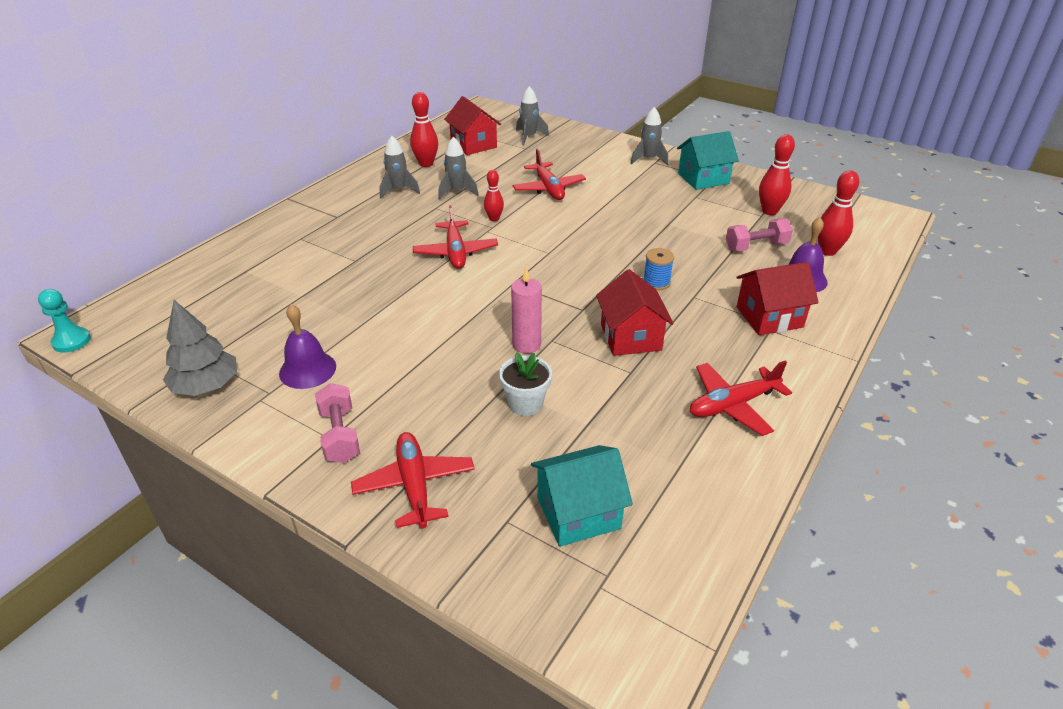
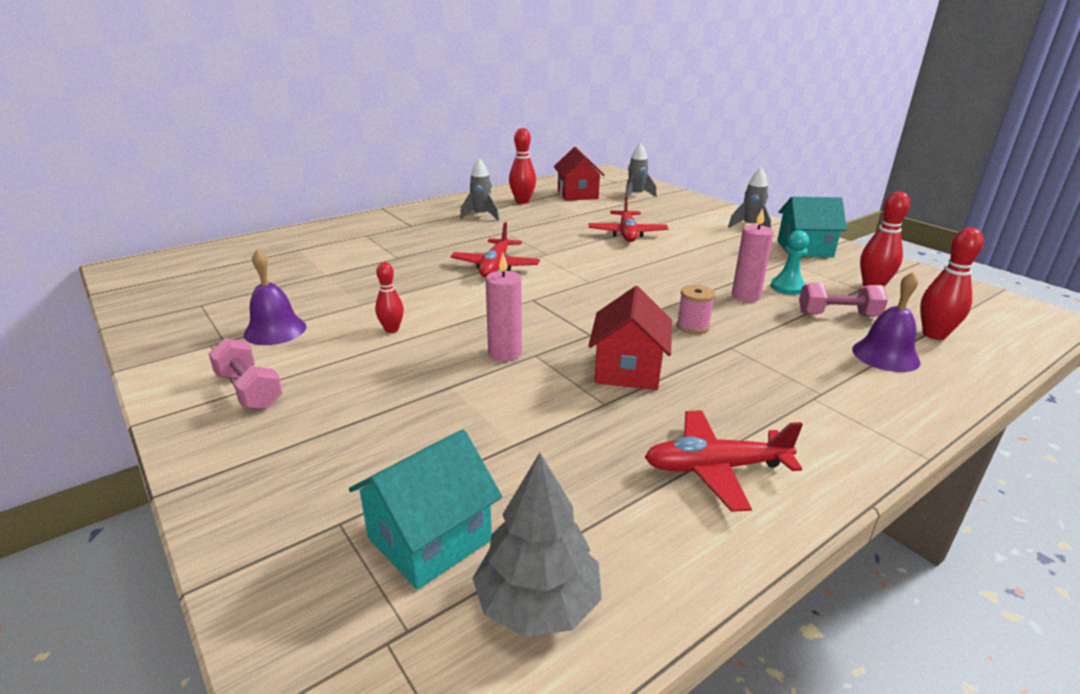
camera: 20 degrees right, 10 degrees down
turquoise pawn [38,289,91,353] -> turquoise pawn moved to [771,230,809,295]
grey tree [163,300,237,396] -> grey tree moved to [473,452,602,637]
pink dumbbell [315,383,360,463] -> pink dumbbell turned 45 degrees counterclockwise [208,338,283,410]
red plane [351,432,475,529] -> none
grey rocket [438,137,479,200] -> none
red bowling pin [484,170,504,221] -> red bowling pin moved to [375,262,404,333]
white flower pot [499,353,552,416] -> none
turquoise house [531,445,633,547] -> turquoise house turned 45 degrees counterclockwise [349,430,502,590]
blue spool [643,248,674,290] -> pink spool [677,285,715,334]
red house [736,262,819,335] -> none
none -> pink candle [732,208,774,302]

